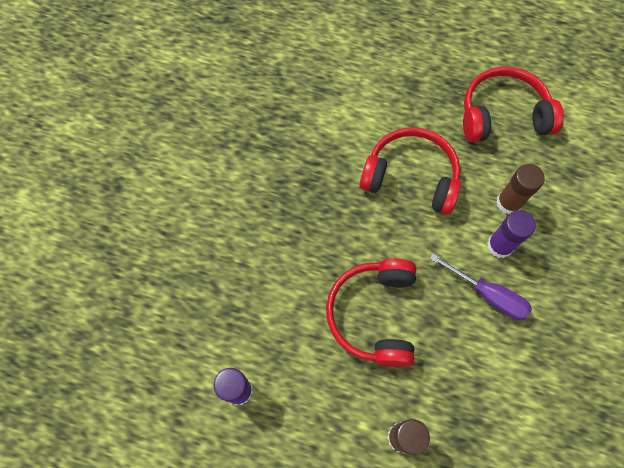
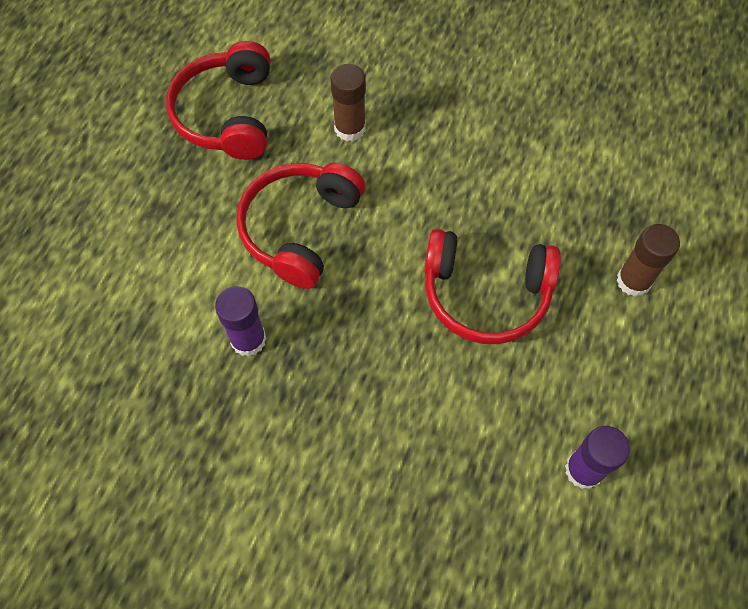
camera: 85 degrees left, 5 degrees down
purple screwdriver [430,254,532,320] -> none
purple glue stick [487,210,536,258] -> purple glue stick moved to [215,286,267,357]

